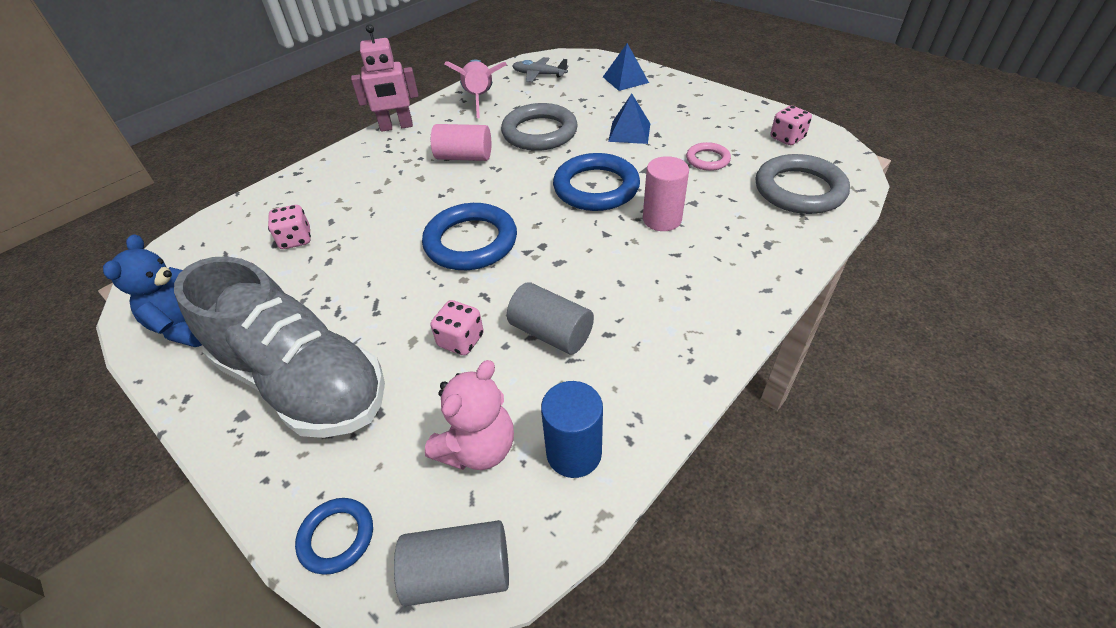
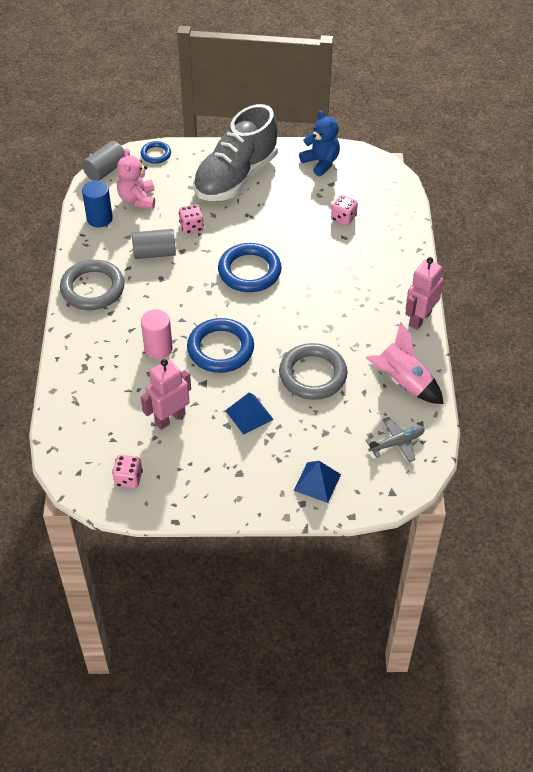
camera: 135 degrees right, 5 degrees up
grey shoe [174,256,385,438] -> grey shoe turned 45 degrees counterclockwise [193,104,278,201]
pink cylinder [431,124,491,161] -> none
pink ring [686,142,731,171] -> pink robot [141,359,191,430]
grey ring [756,154,850,214] -> grey ring moved to [60,260,125,310]

